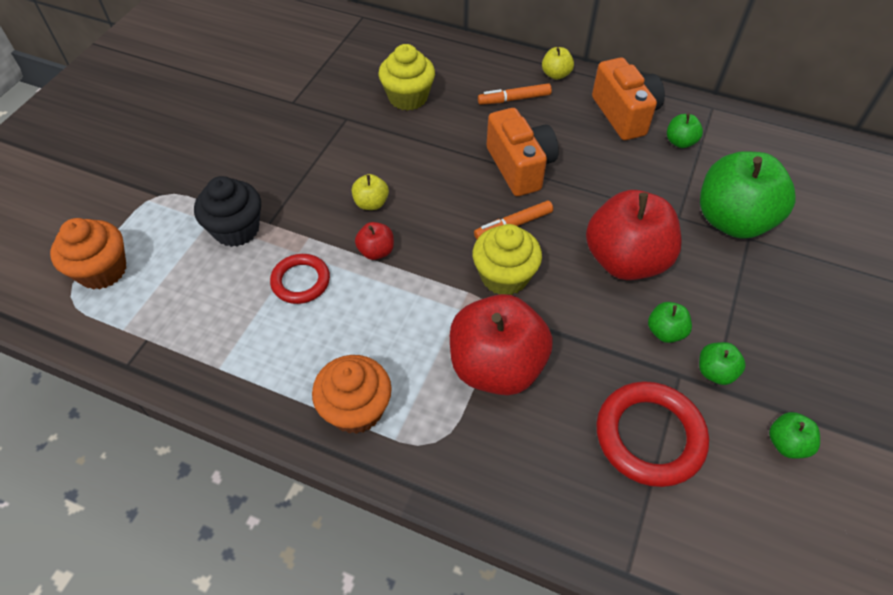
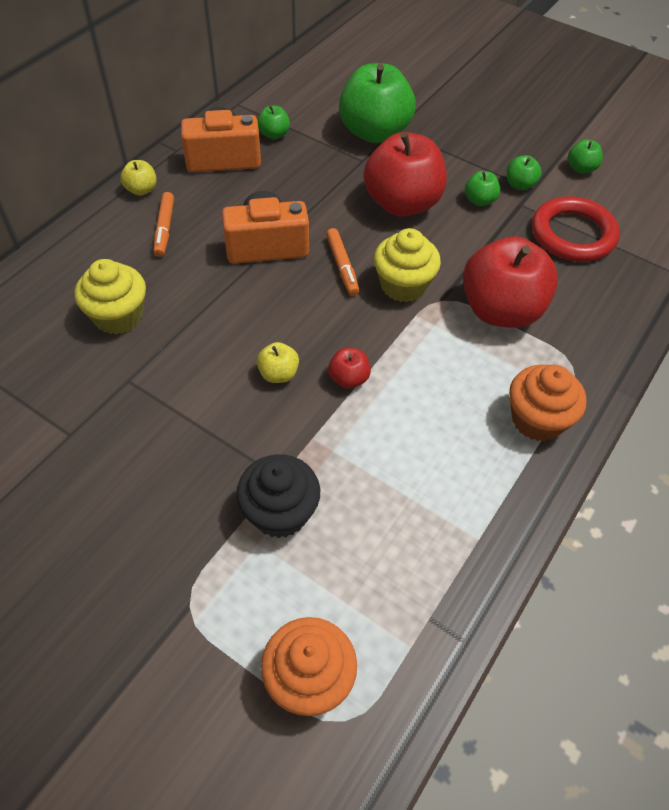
camera: 80 degrees left, 0 degrees up
red ring [270,254,330,304] -> none

